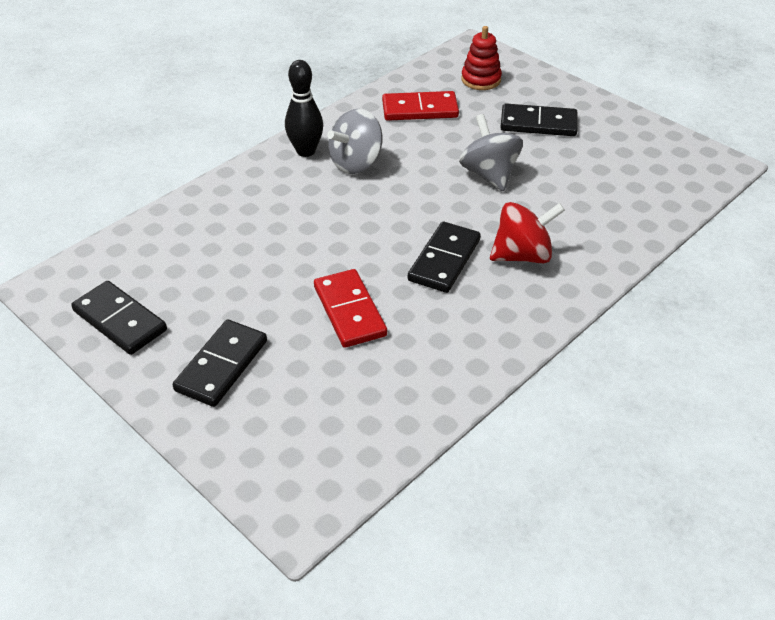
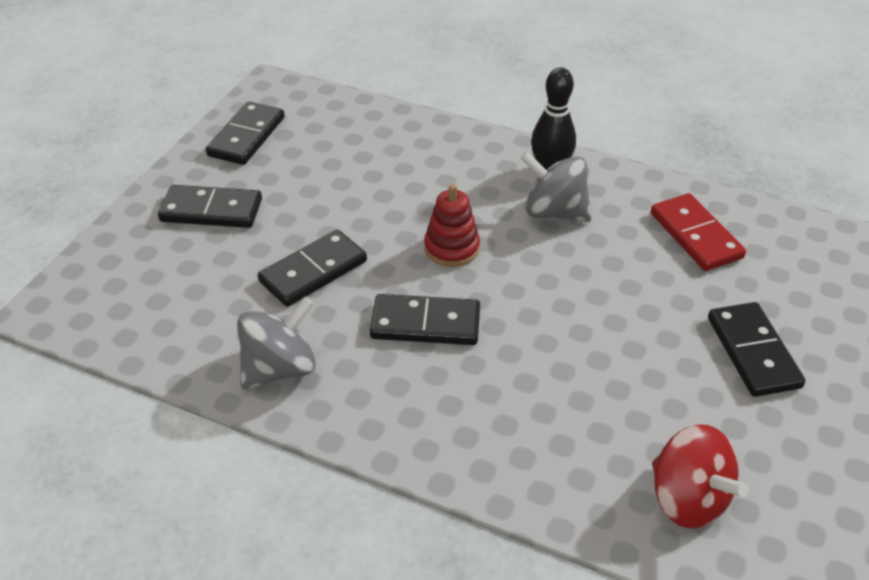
camera: 70 degrees right, 0 degrees up
red domino [314,269,387,348] -> black domino [258,230,367,307]
grey spinning top [459,114,523,192] -> grey spinning top moved to [237,297,316,389]
red stacking toy [461,26,502,90] -> red stacking toy moved to [424,184,480,267]
red spinning top [490,202,565,263] -> red spinning top moved to [652,424,749,528]

